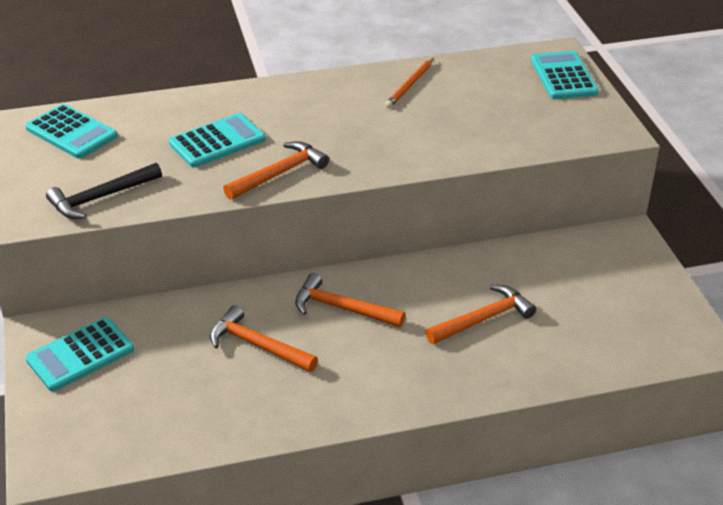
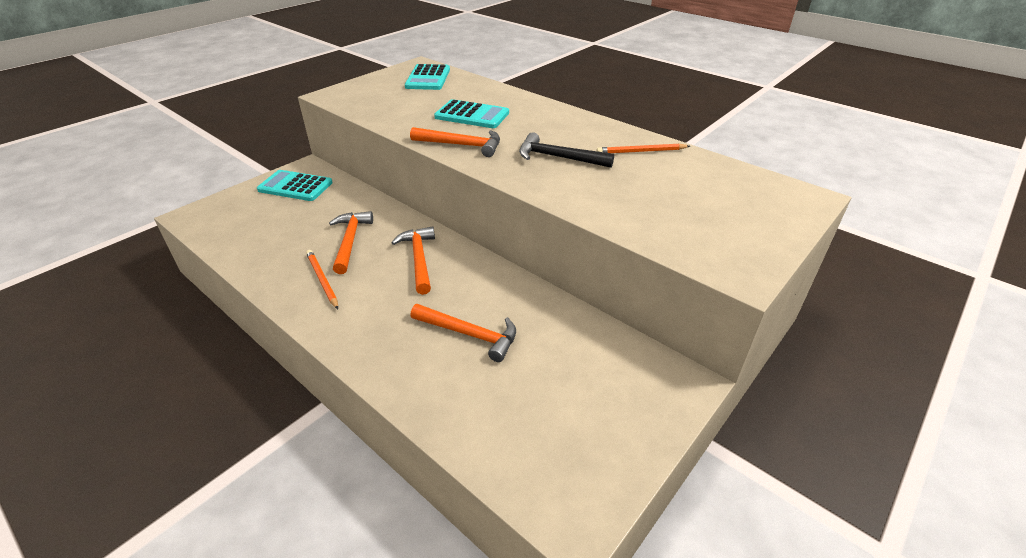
camera: 55 degrees right, 0 degrees up
black hammer [46,163,162,219] -> black hammer moved to [519,132,614,168]
turquoise calculator [531,51,599,99] -> none
none -> orange pencil [306,250,338,309]

